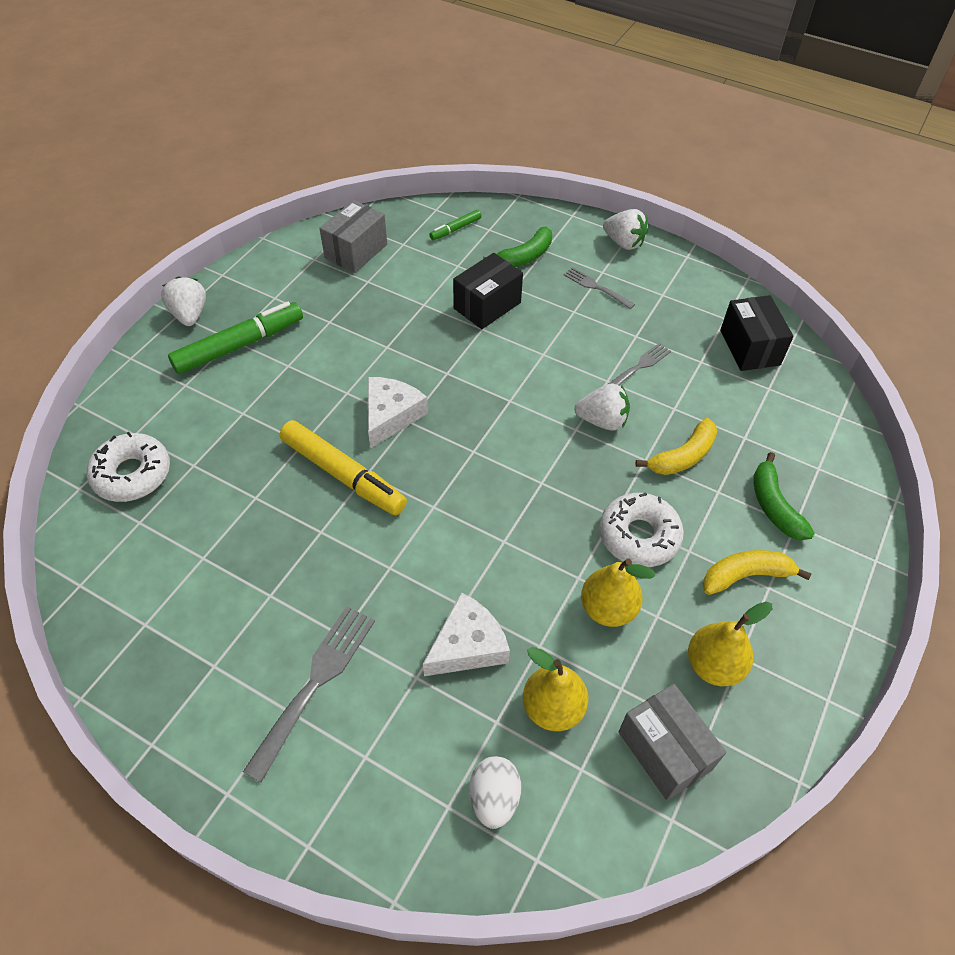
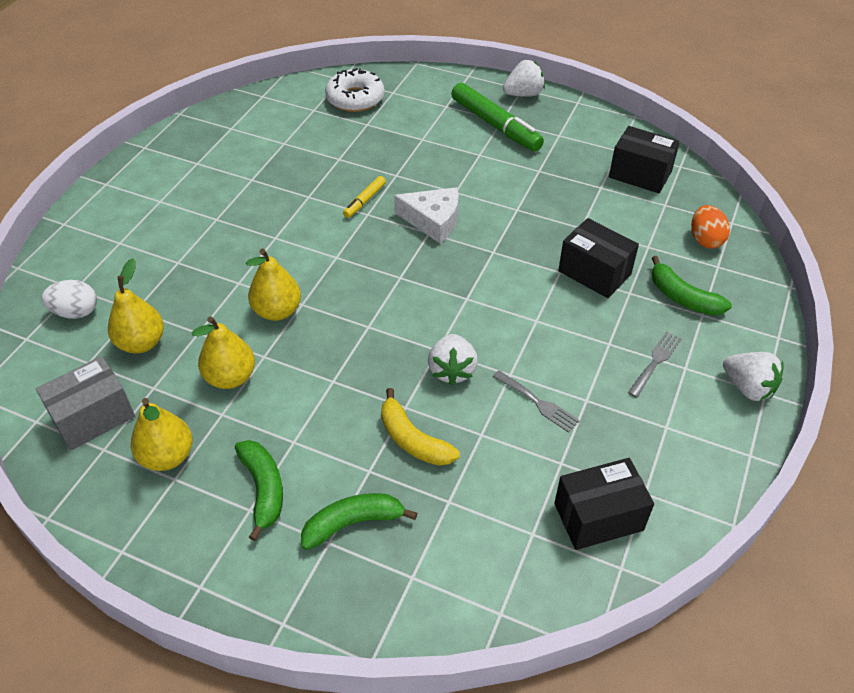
camera: 85 degrees right, 5 degrees down
grey fork [243,606,375,782] -> none
yellow marker [280,420,407,515] -> yellow marker [343,176,386,218], size x0.49
grey box [320,200,387,273] -> black box [609,126,680,193]
white cheese [423,592,510,676] -> none
green marker [429,210,481,240] -> orange egg [691,205,730,249]
white donut [599,492,684,567] -> none
white strawberry [603,209,648,250] -> white strawberry turned 75 degrees counterclockwise [723,352,784,401]
yellow banana [702,550,812,595] -> green banana [235,440,283,541]
none -> yellow pear [246,249,301,321]

